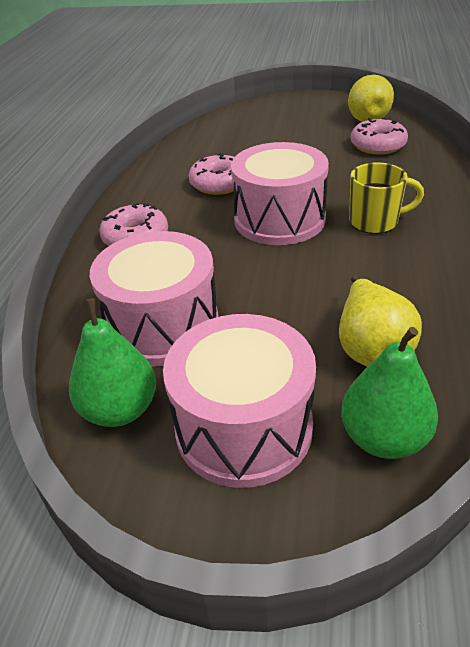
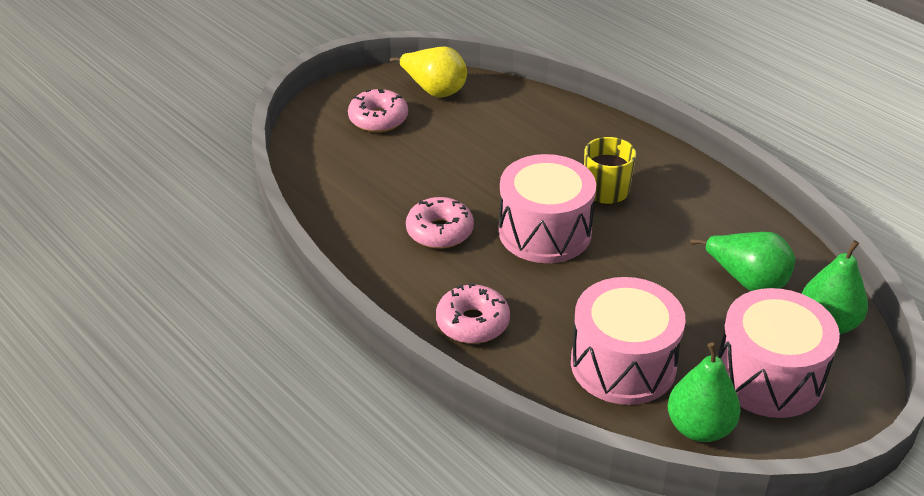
camera: 55 degrees left, 0 degrees up
yellow pear [339,276,422,367] -> green pear [690,232,795,291]
pink donut [351,118,408,154] -> pink donut moved to [348,89,408,132]

